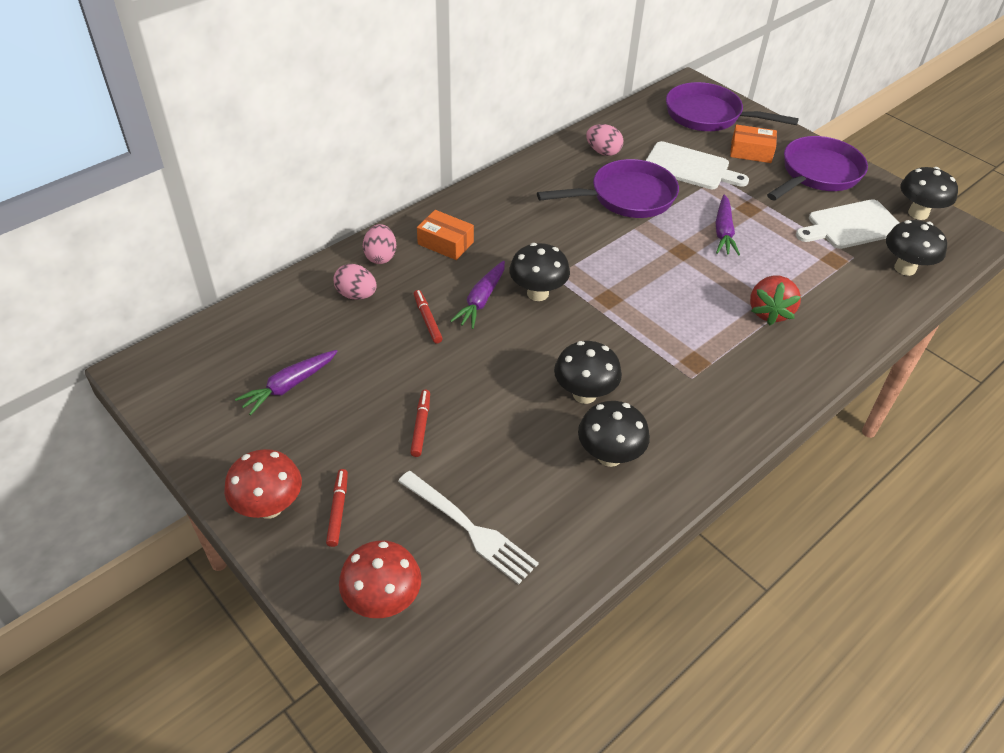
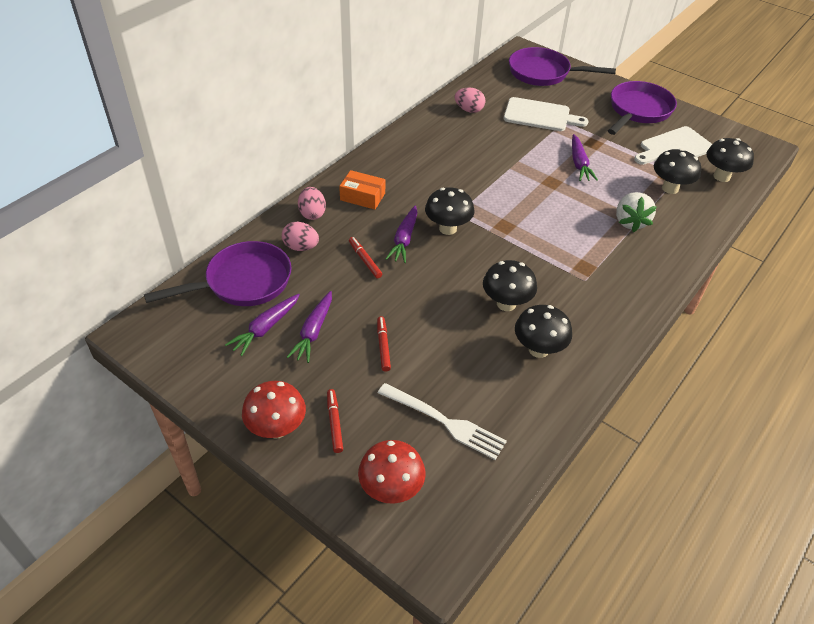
camera: 10 degrees left, 0 degrees up
purple pan [537,159,679,218] -> purple pan moved to [144,241,292,306]
orange box [730,125,777,163] -> none
red strawberry [750,275,801,325] -> white strawberry [616,192,657,232]
black mushroom [900,167,958,220] -> black mushroom moved to [654,148,701,194]
none -> purple carrot [287,291,332,363]

